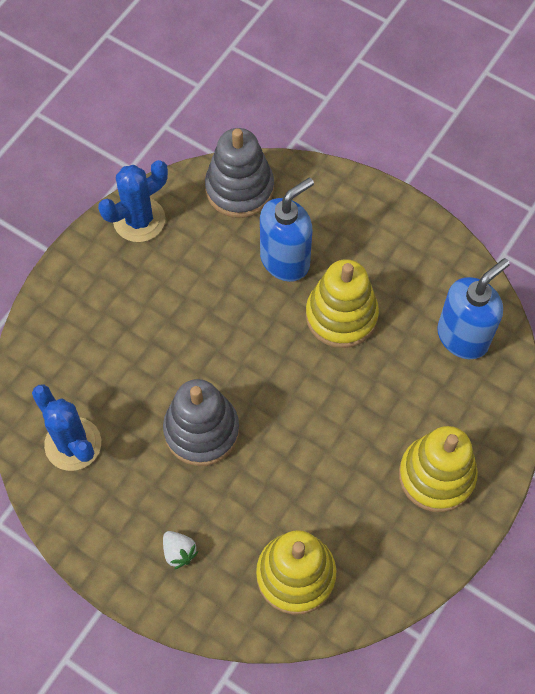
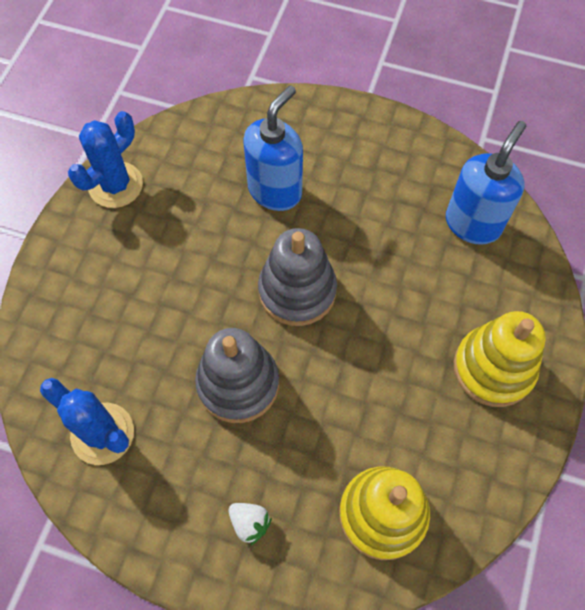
camera: 15 degrees left, 0 degrees up
grey stacking toy [205,128,274,218] -> grey stacking toy moved to [258,228,337,326]
yellow stacking toy [306,259,379,348] -> none

